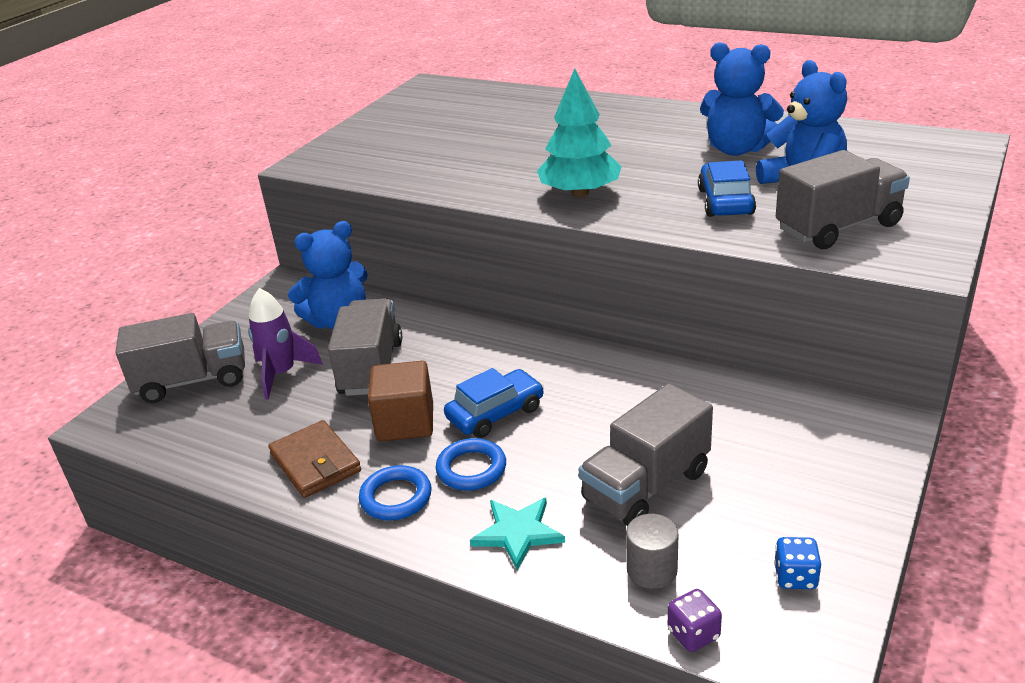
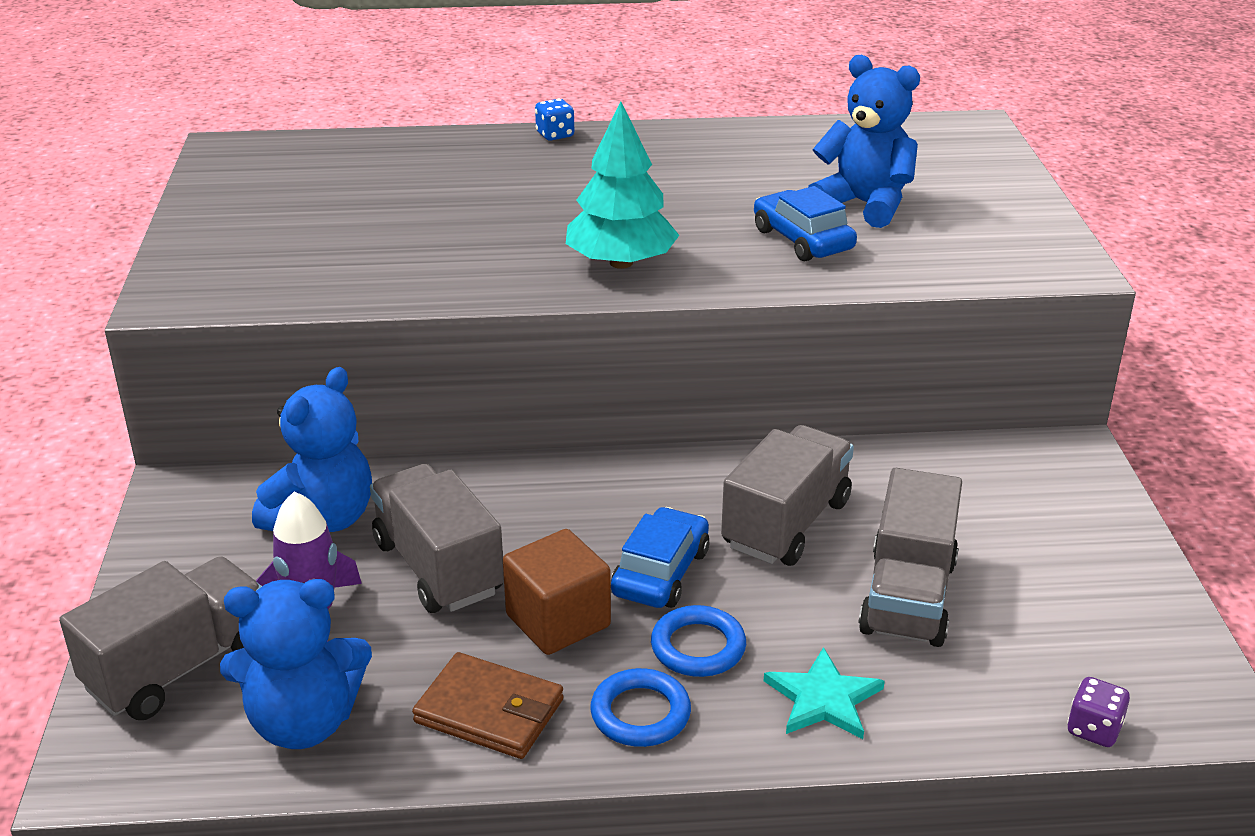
camera: 35 degrees left, 0 degrees up
grey cylinder [626,514,678,589] -> none
blue teddy bear [700,42,784,156] -> blue teddy bear moved to [220,579,372,749]
blue dice [774,537,821,589] -> blue dice moved to [535,99,575,141]
grey truck [776,150,910,249] -> grey truck moved to [721,425,854,566]

